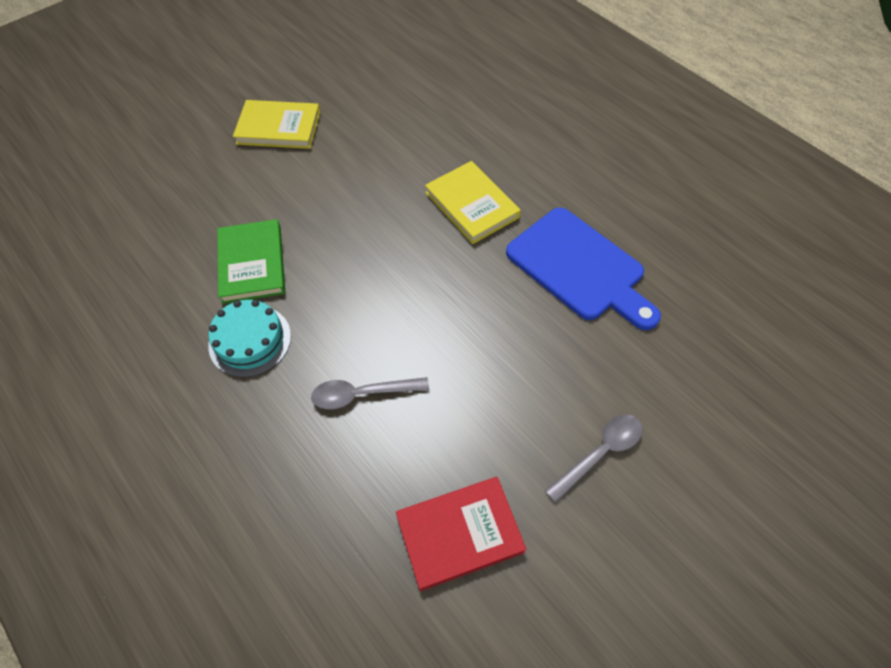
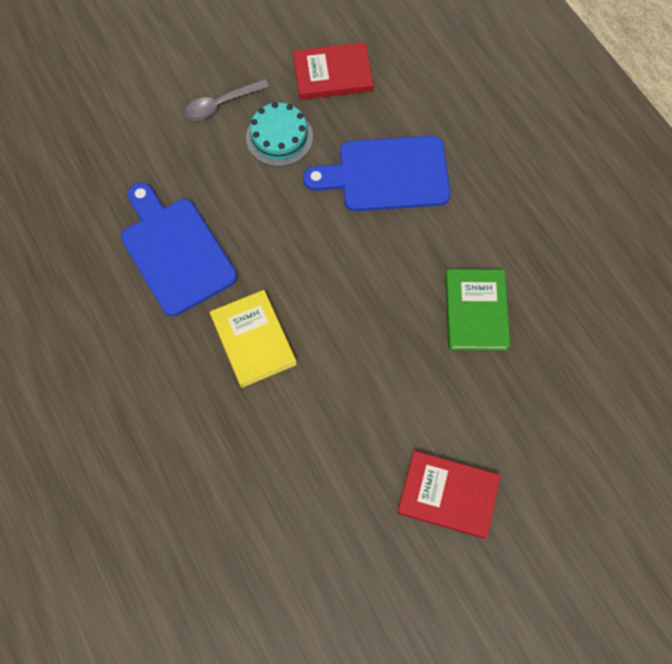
camera: 170 degrees left, 10 degrees up
turquoise cake [208,300,291,377] -> turquoise cake moved to [246,102,313,166]
yellow book [233,100,320,149] -> red book [397,451,501,539]
grey spoon [311,377,429,410] -> blue cutting board [303,136,450,211]

